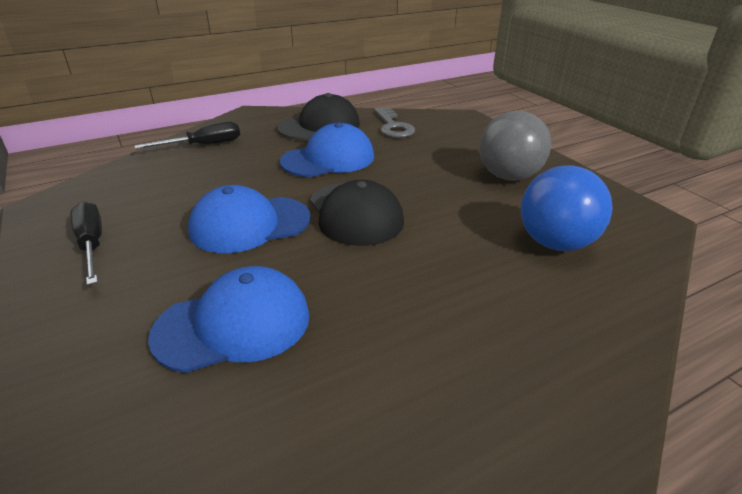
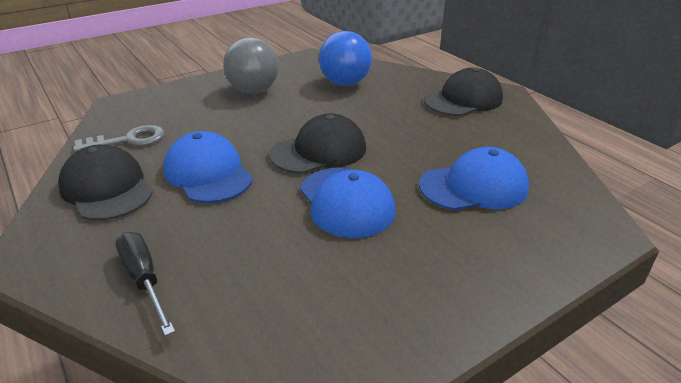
camera: 95 degrees left, 0 degrees up
black screwdriver [70,201,102,285] -> none
blue cap [148,266,310,373] -> blue cap turned 105 degrees clockwise [419,147,529,211]
none -> black cap [424,67,503,116]

